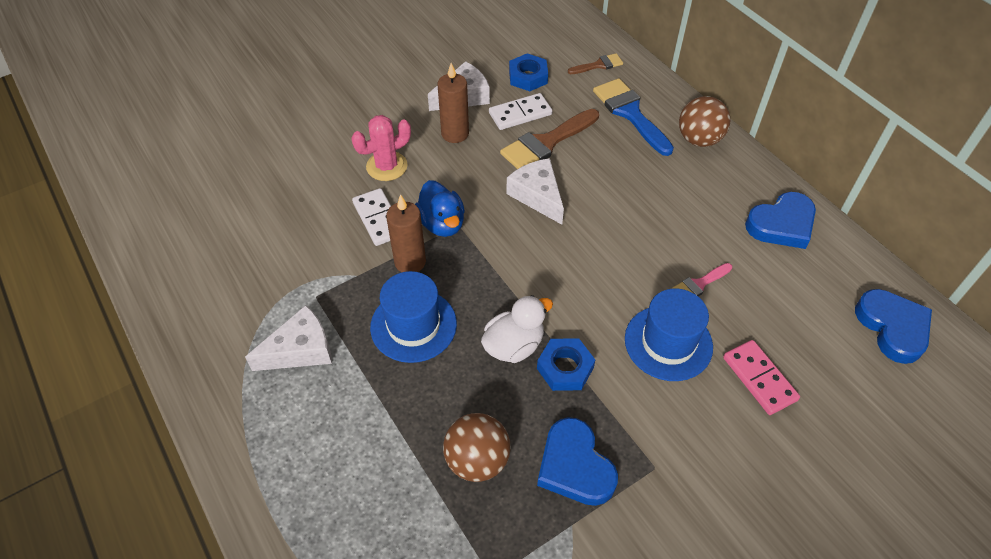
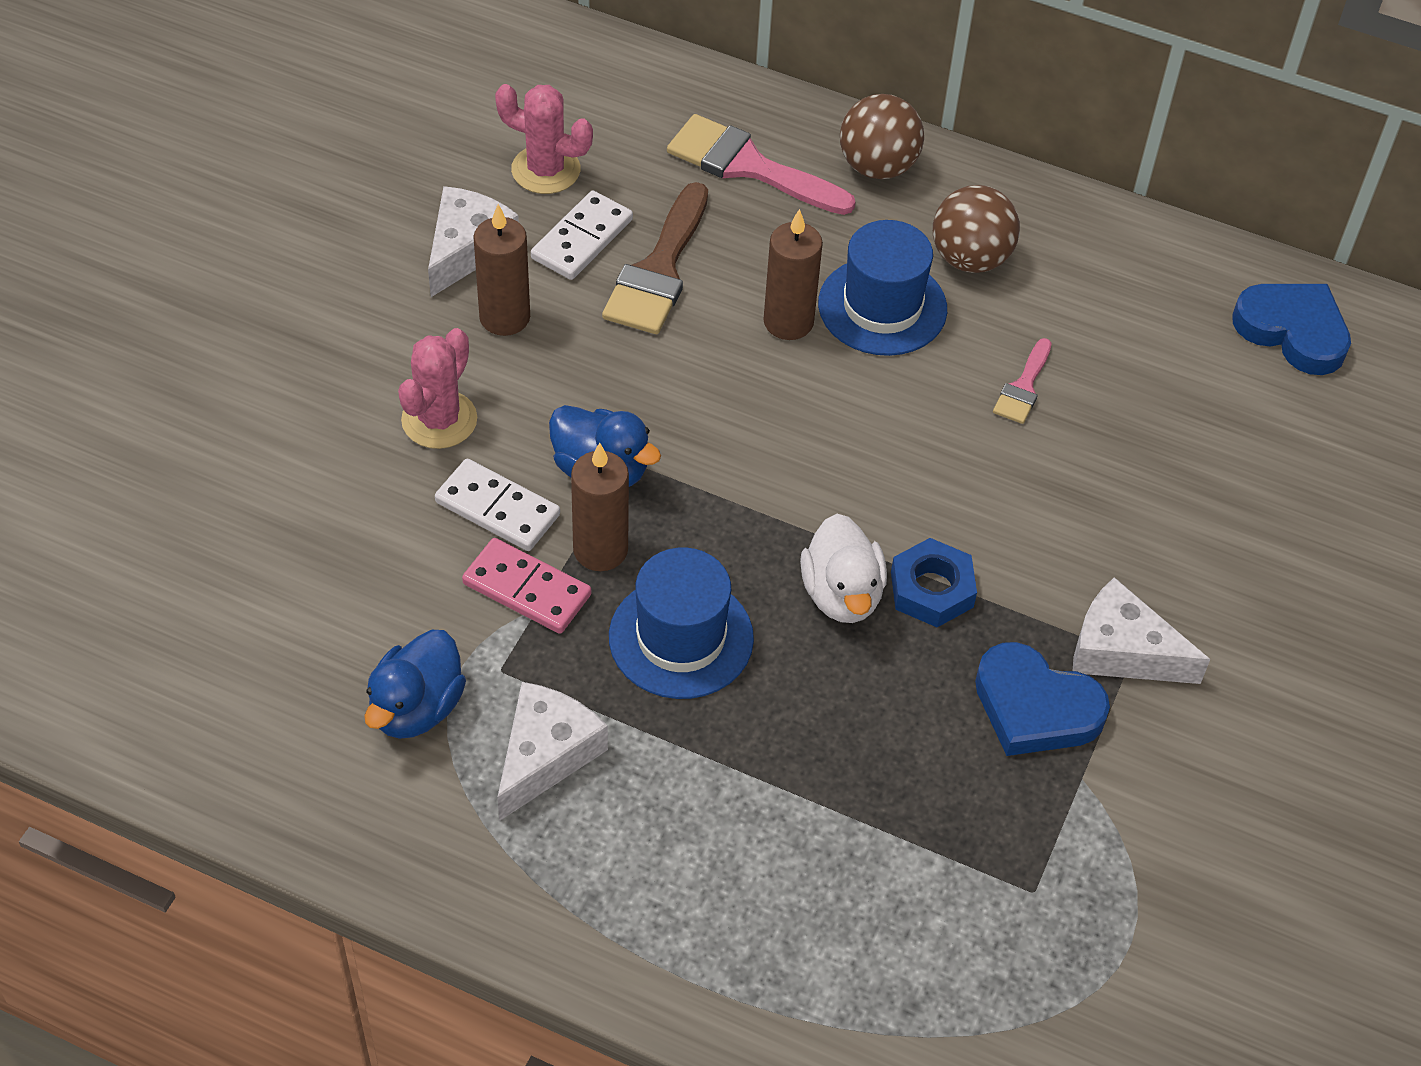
camera: 35 degrees left, 0 degrees up
brown ball [443,413,511,482] -> brown ball moved to [933,185,1020,273]
white duck [481,295,553,363] -> white duck turned 150 degrees clockwise [800,514,887,623]
white cheese [506,158,564,224] -> white cheese moved to [1073,577,1210,684]
blue nut [509,54,548,91] -> pink cactus [495,84,593,194]
brown brush [568,53,623,74] -> none
blue brush [593,78,674,156] -> pink brush [667,114,855,215]
blue hat [625,289,713,381] -> blue hat moved to [818,220,947,356]
pink domino [723,340,800,415] -> pink domino moved to [462,538,591,634]
blue heart [745,192,816,249] -> none
none -> blue duck [364,630,466,739]
none -> brown candle [763,209,823,340]

